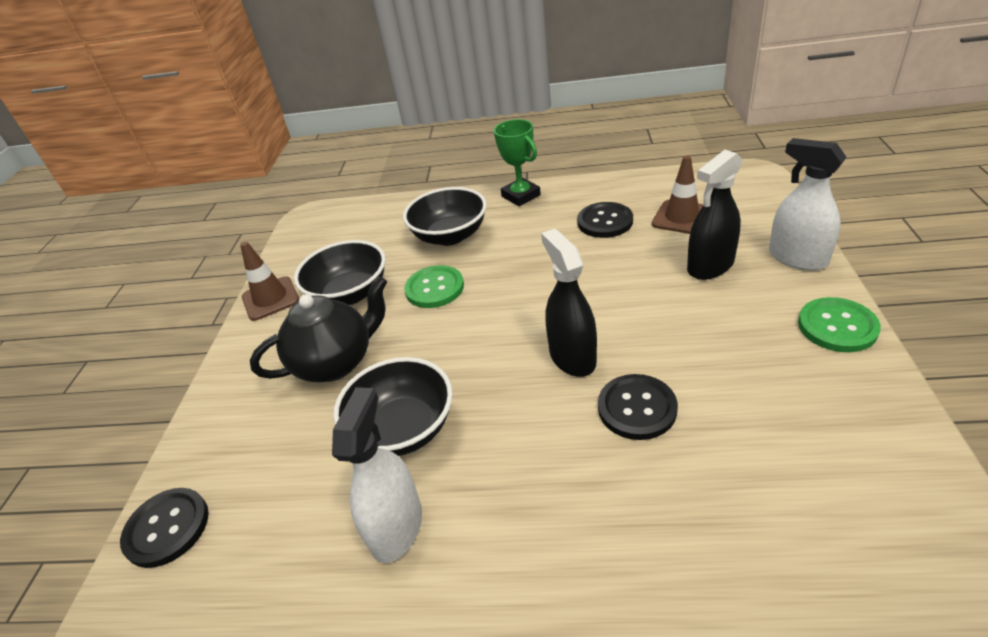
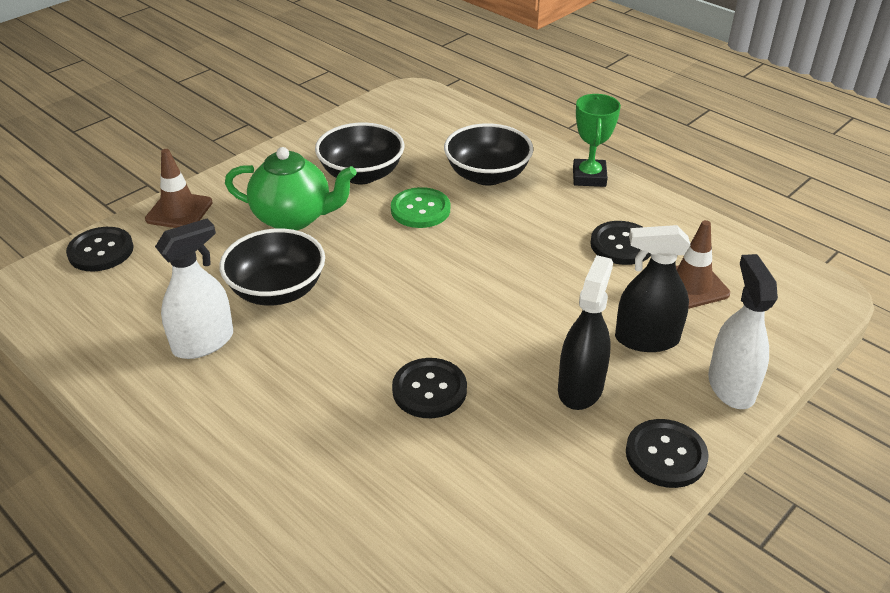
camera: 35 degrees right, 0 degrees up
brown traffic cone [240,241,300,321] -> brown traffic cone moved to [145,149,213,228]
black teapot [250,276,387,382] -> green teapot [225,147,357,230]
black spray bottle [541,229,597,377] -> black spray bottle moved to [558,255,613,410]
green button [798,297,881,352] -> black button [626,419,709,488]

